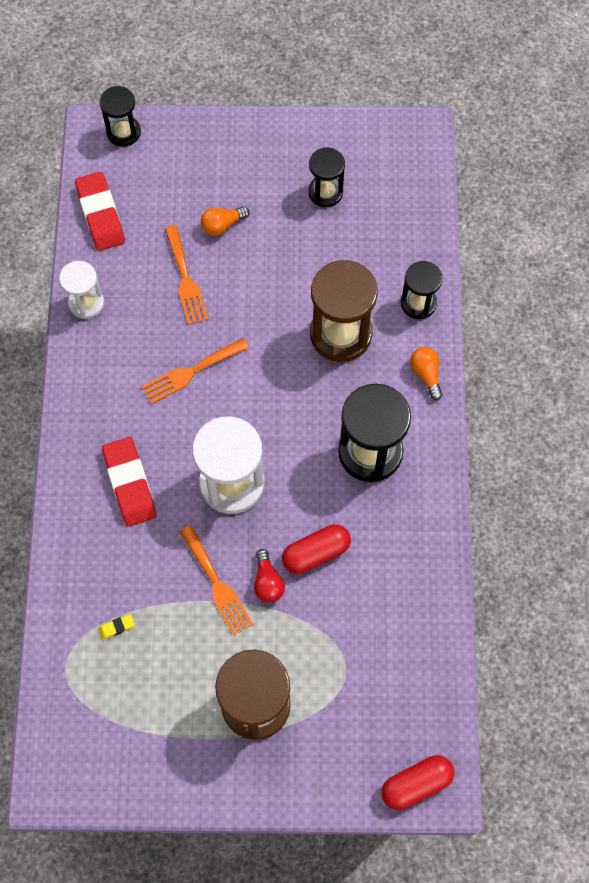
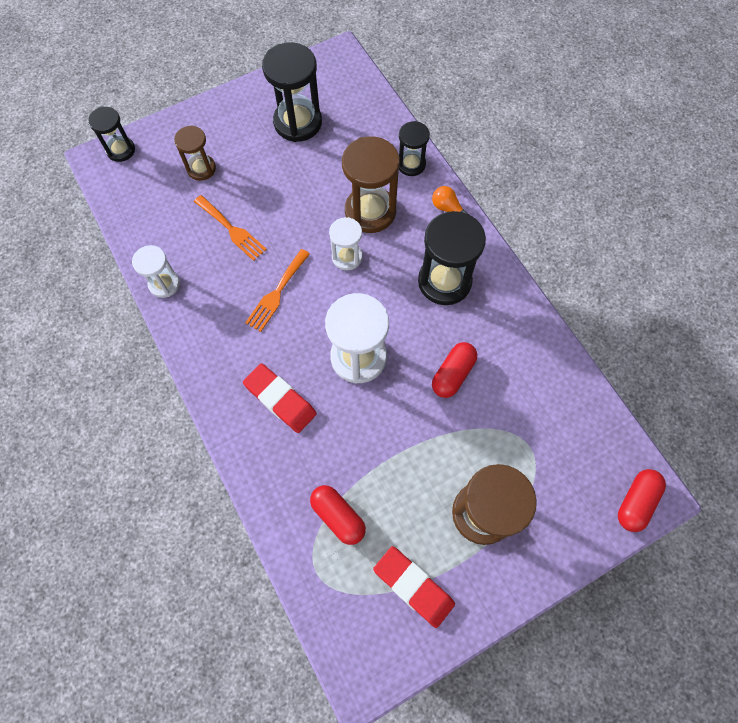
camera: 30 degrees left, 0 degrees up
red eraser [75,172,125,251] -> red eraser moved to [373,546,455,628]
yellow eraser [98,614,135,640] -> red capsule [310,485,366,545]
orange fork [180,525,253,636] -> none
orange light bulb [201,206,250,236] -> none
red light bulb [254,549,285,603] -> none
black hourglass [309,148,345,207] -> black hourglass [262,42,322,142], size x1.72
none -> brown hourglass [174,125,216,181]
none -> white hourglass [329,217,363,270]

